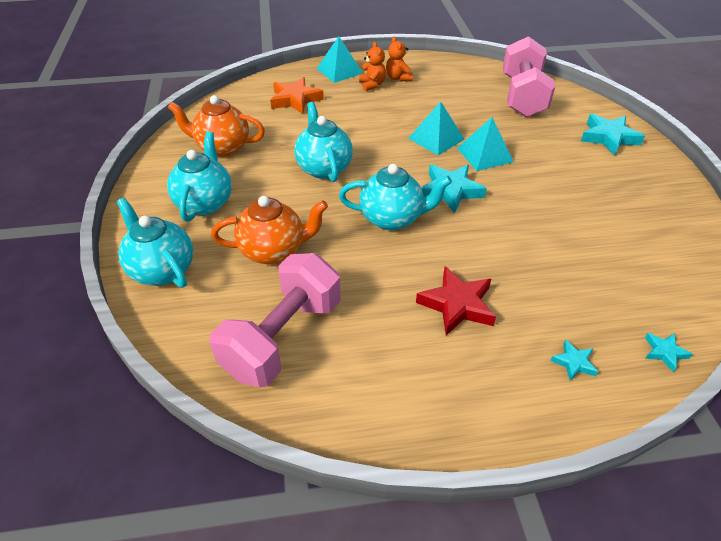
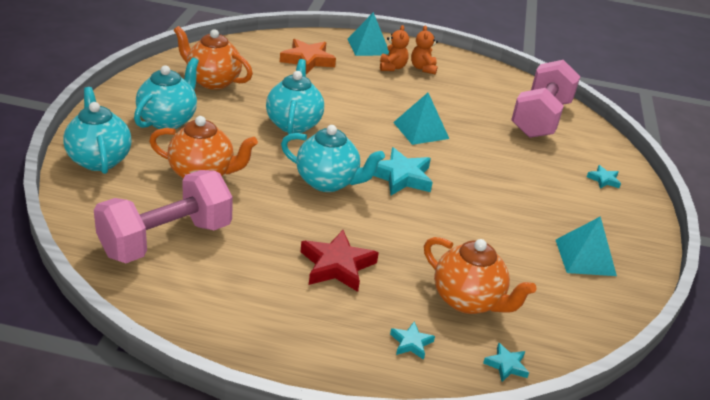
camera: 15 degrees right, 10 degrees down
turquoise pyramid [457,117,514,171] -> turquoise pyramid moved to [556,216,617,276]
turquoise star [581,114,645,156] -> turquoise star [587,165,621,189], size x0.52
none -> orange teapot [424,237,537,314]

